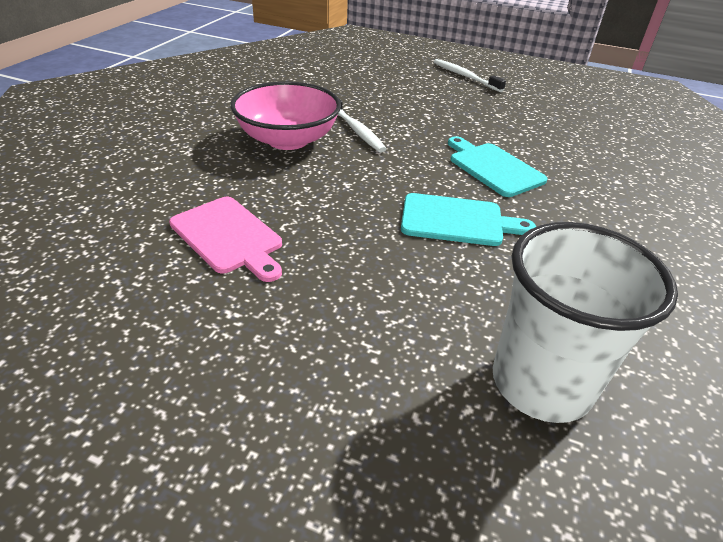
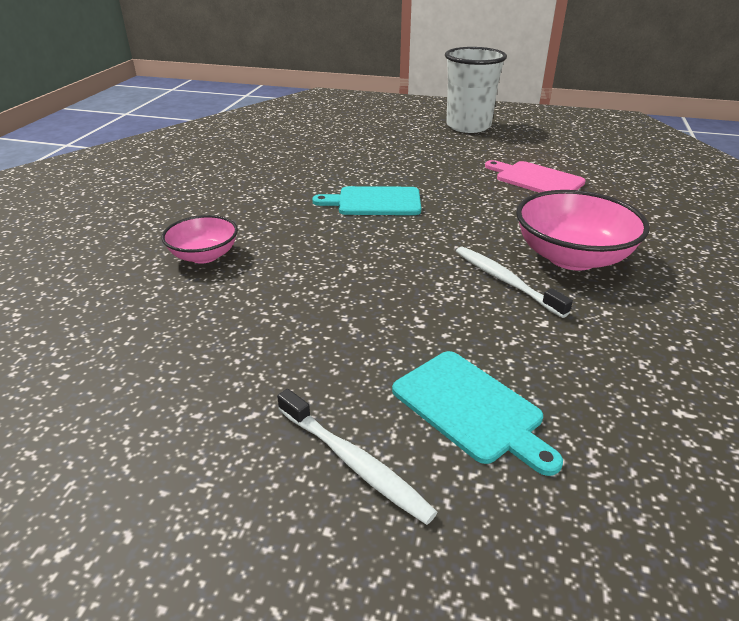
camera: 175 degrees right, 5 degrees down
turquoise cutting board [448,136,548,197] -> turquoise cutting board moved to [392,351,563,476]
white cup [493,222,678,423] -> white cup moved to [445,47,507,133]
none -> pink bowl [162,215,238,264]

